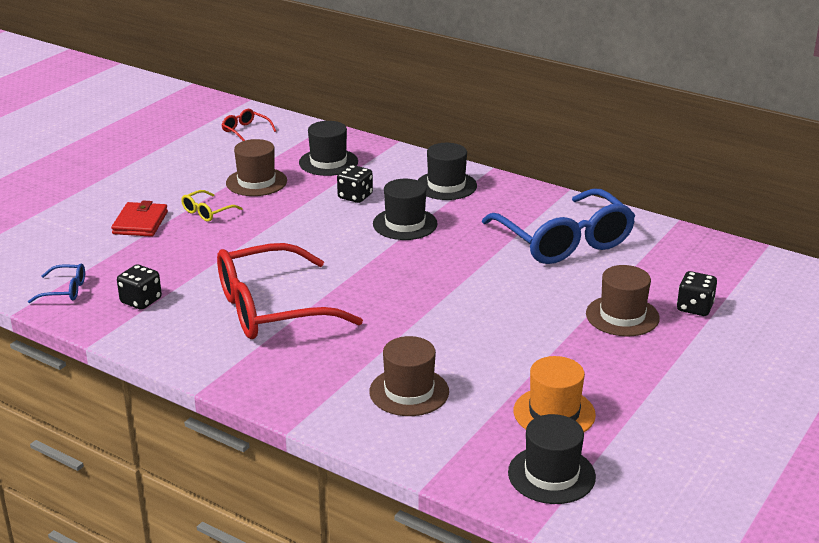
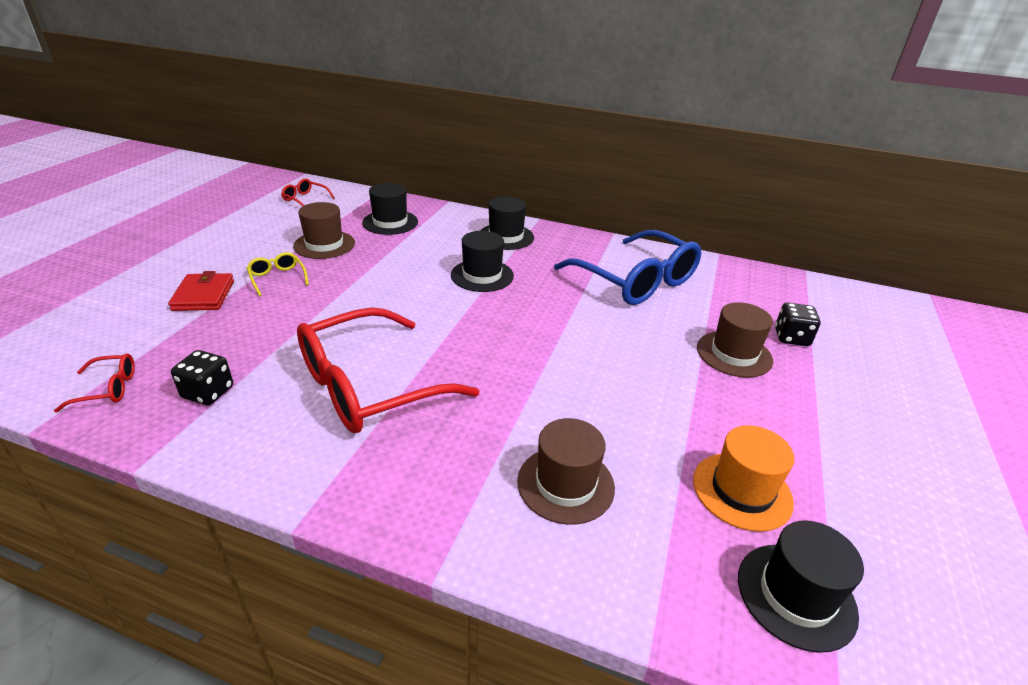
camera: 15 degrees left, 5 degrees up
blue glasses [28,264,85,303] -> red glasses [54,353,135,413]
yellow glasses [181,190,243,222] -> yellow glasses turned 120 degrees clockwise [246,252,309,296]
black dice [337,165,373,203] -> none

